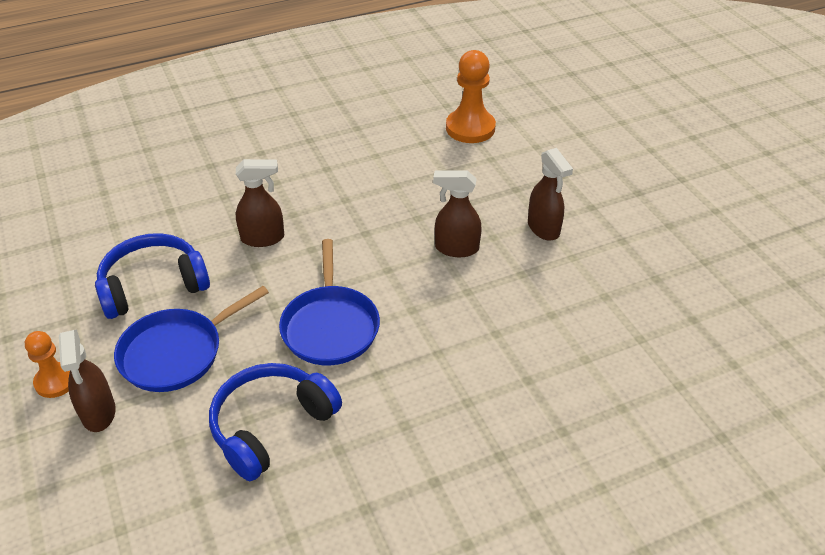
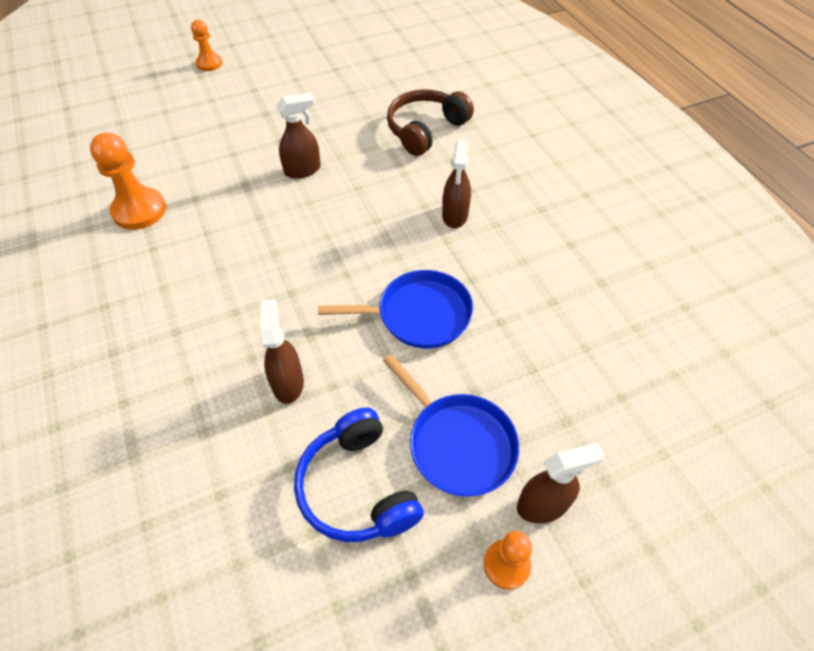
camera: 90 degrees left, 10 degrees up
blue headphones [209,363,342,481] -> none
brown spray bottle [433,170,482,257] -> brown spray bottle moved to [442,140,471,228]
none -> orange pawn [191,20,222,71]
none -> brown headphones [387,89,474,156]

